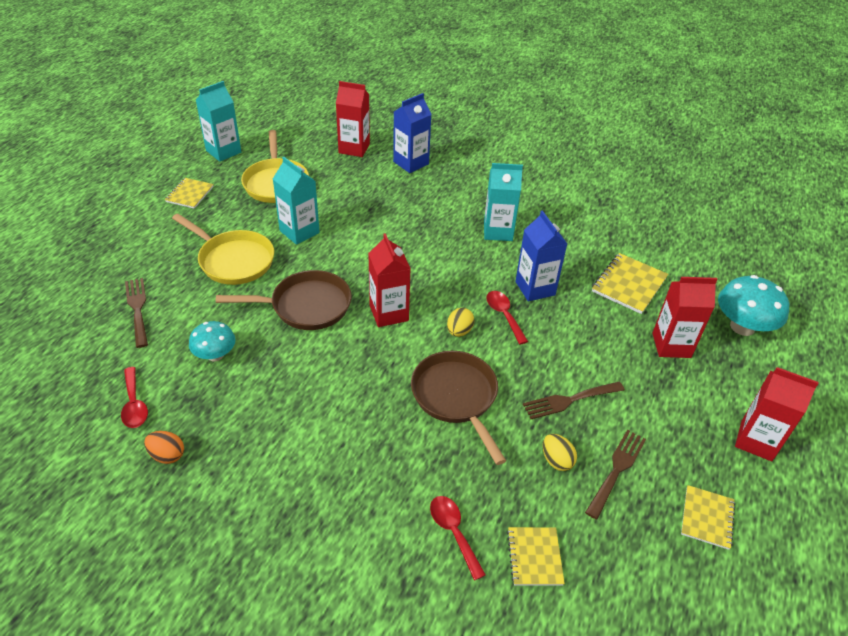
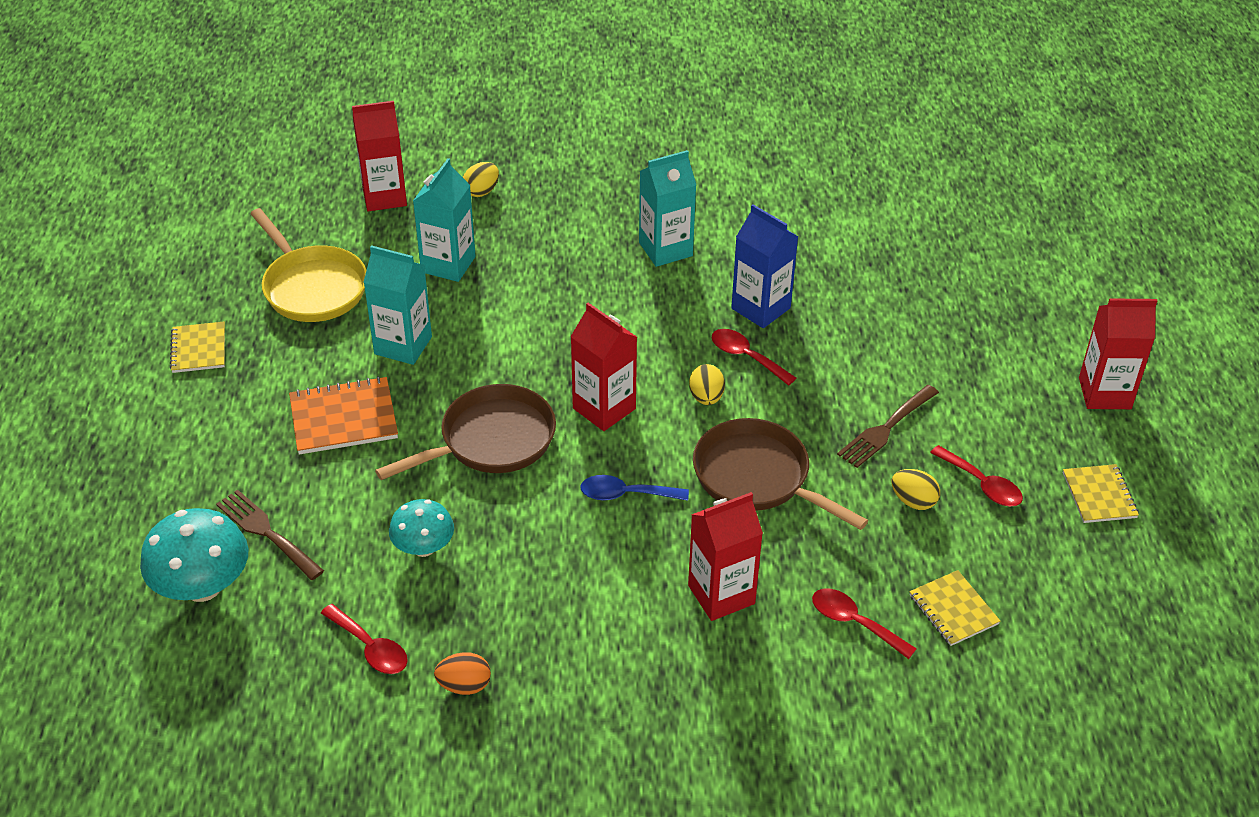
camera: 25 degrees left, 0 degrees up
yellow pan [172,214,274,285] -> orange notebook [289,376,398,455]
turquoise carton [196,81,241,162] -> turquoise carton moved to [413,158,476,282]
blue carton [393,93,432,173] -> yellow egg [463,162,499,197]
brown fork [585,430,646,519] -> red spoon [930,445,1023,507]
yellow notebook [592,253,668,314] -> none
red carton [652,277,718,358] -> red carton moved to [688,492,763,621]
turquoise mushroom [718,275,789,336] -> turquoise mushroom moved to [140,508,249,602]
none -> blue spoon [580,475,689,501]

